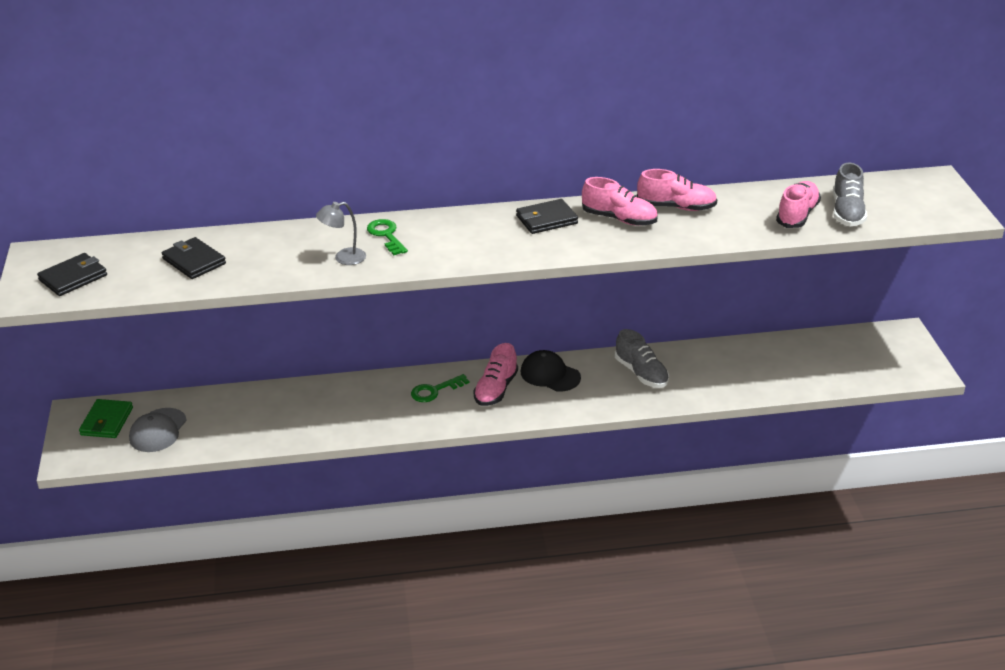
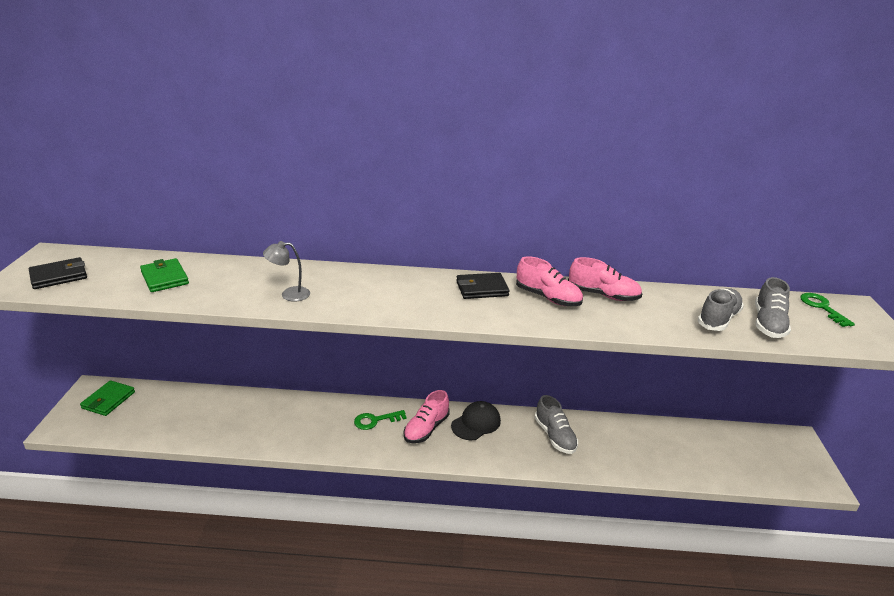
camera: 10 degrees right, 5 degrees down
grey cap [129,408,187,452] -> none
black wallet [162,237,226,279] -> green wallet [140,258,189,292]
green key [367,219,408,255] -> green key moved to [800,293,855,327]
black cap [520,350,581,392] -> black cap turned 90 degrees clockwise [451,401,501,440]
pink shoe [776,181,821,228] -> grey shoe [697,288,744,331]

